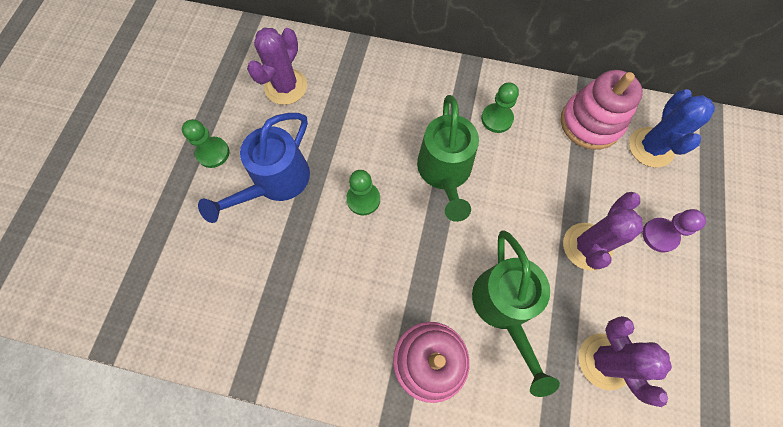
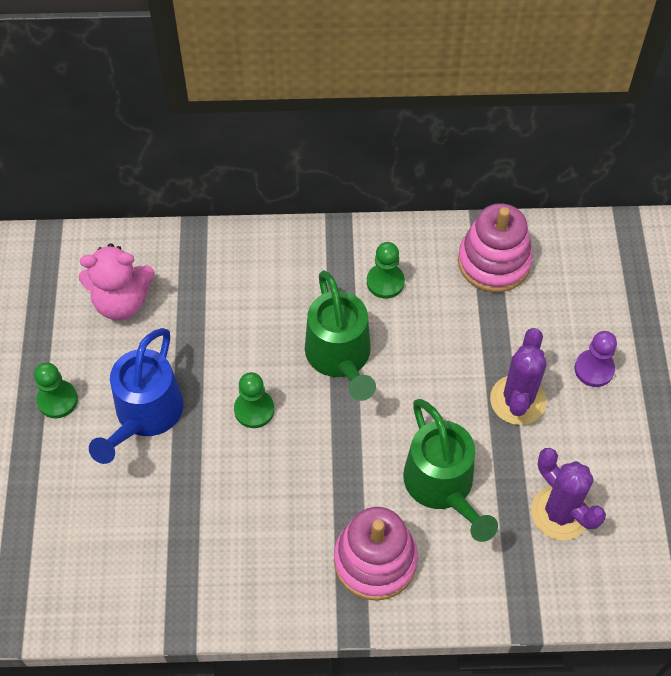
camera: 15 degrees left, 10 degrees down
purple cactus [247,28,307,105] -> pink teddy bear [79,243,155,320]
blue cactus [629,89,715,167] -> none

